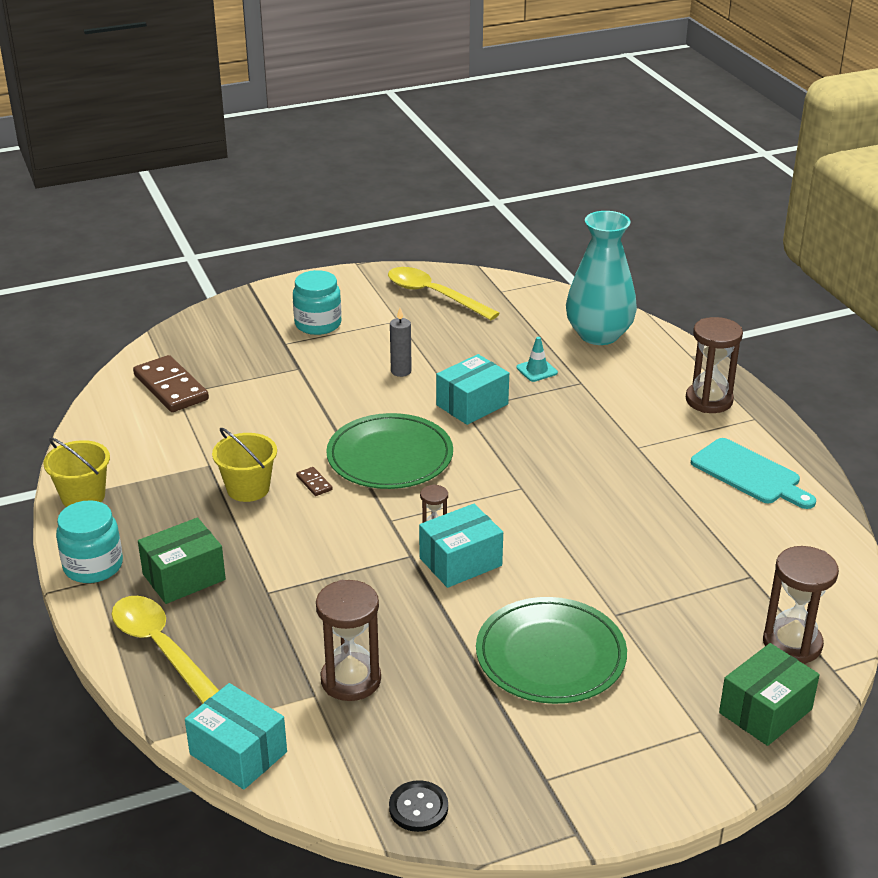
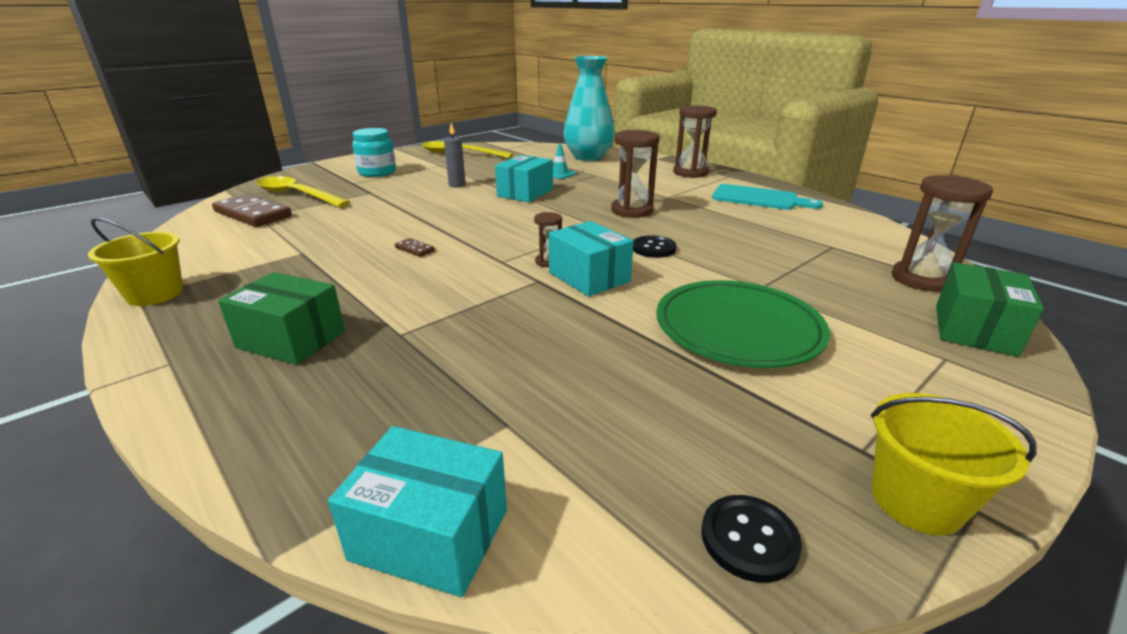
camera: 20 degrees left, 5 degrees down
turquoise jar [56,500,123,583] -> none
yellow spoon [112,596,219,703] -> yellow spoon moved to [257,176,350,207]
green box [138,518,226,604] -> green box turned 75 degrees clockwise [218,272,345,365]
yellow bucket [212,428,277,502] -> yellow bucket moved to [871,393,1037,535]
brown hourglass [316,580,381,701] -> brown hourglass moved to [611,130,660,218]
green plate [326,413,453,489] -> none
turquoise box [419,504,503,588] -> turquoise box turned 75 degrees counterclockwise [548,221,634,297]
none -> black button [633,235,676,258]

